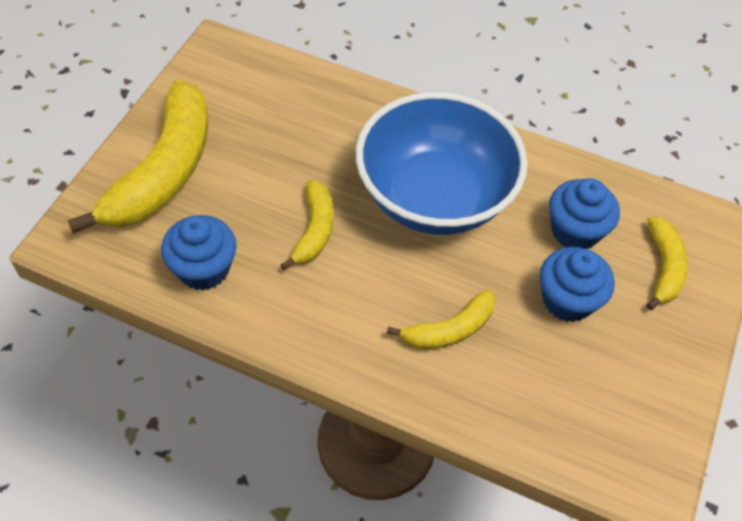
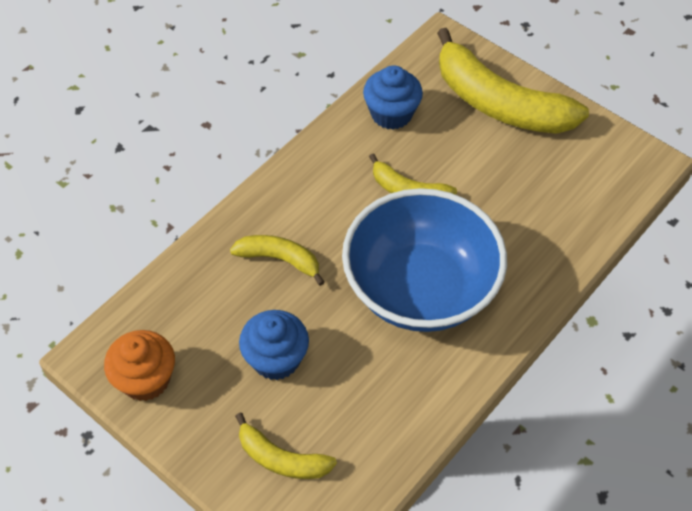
camera: 110 degrees right, 0 degrees up
yellow banana [387,289,495,349] -> yellow banana turned 120 degrees clockwise [230,235,325,286]
blue cupcake [549,178,620,249] -> none
none -> orange cupcake [104,330,175,401]

